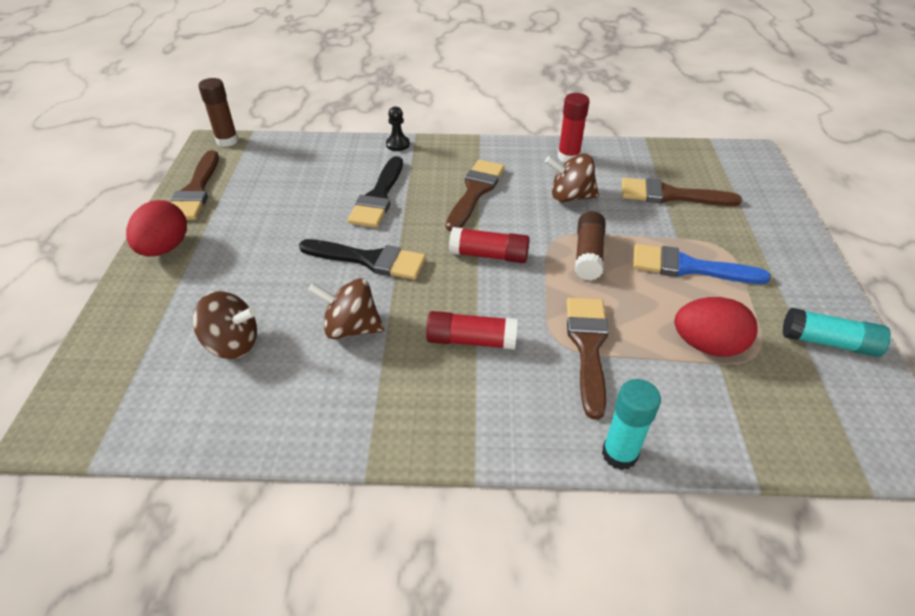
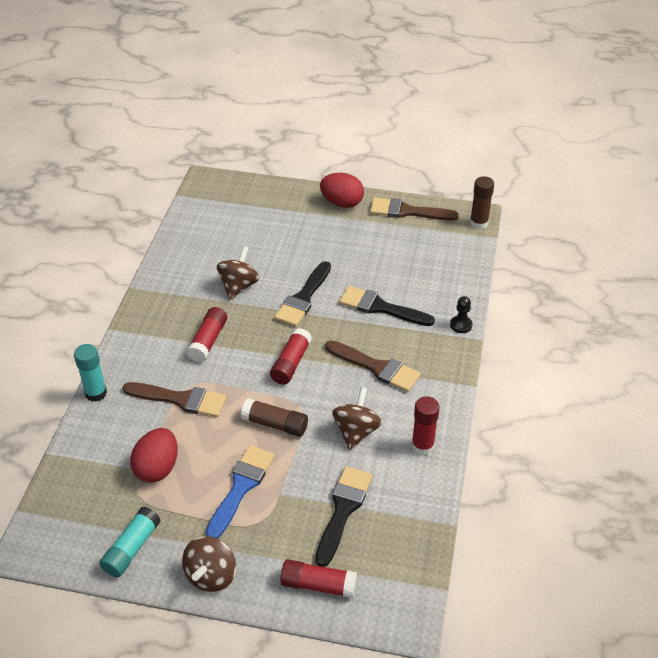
camera: 100 degrees right, 0 degrees up
brown spinning top [193,291,257,359] -> brown spinning top moved to [182,536,236,592]
brown brush [622,178,742,206] -> black brush [315,466,372,567]
none -> red glue stick [280,559,357,598]

